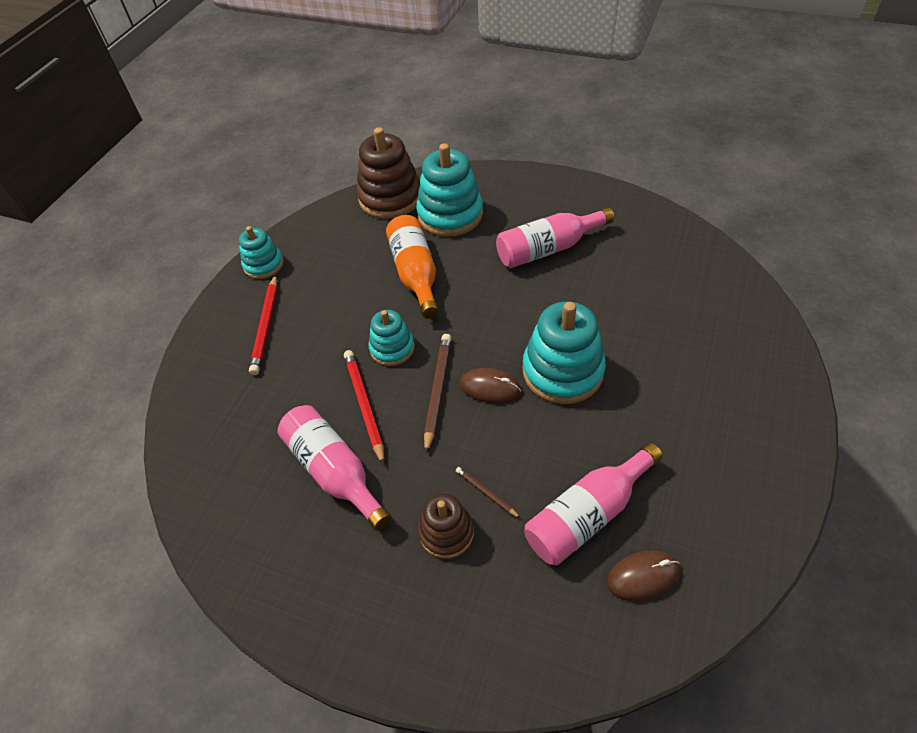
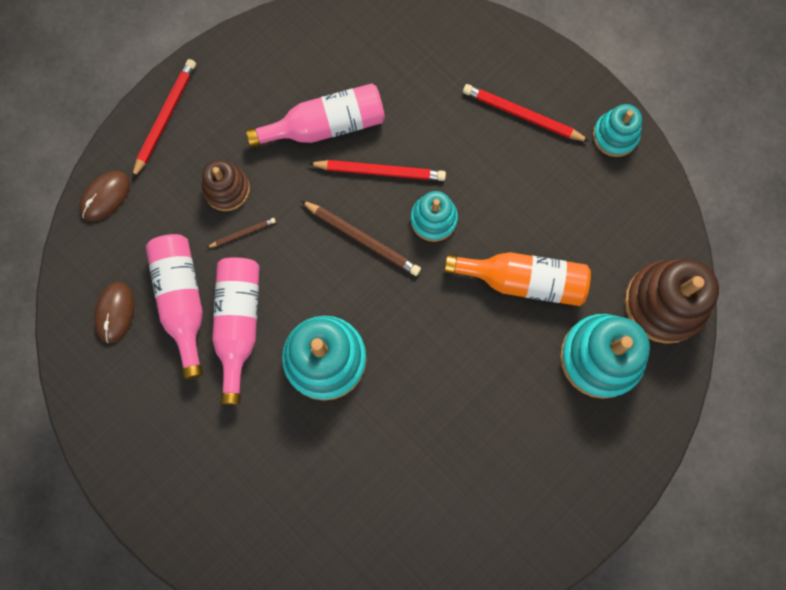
camera: 110 degrees right, 25 degrees up
brown mouse [460,368,521,404] -> brown mouse moved to [79,171,130,221]
pink bottle [496,207,614,268] -> pink bottle moved to [212,257,260,405]
none -> red pencil [132,59,196,179]

